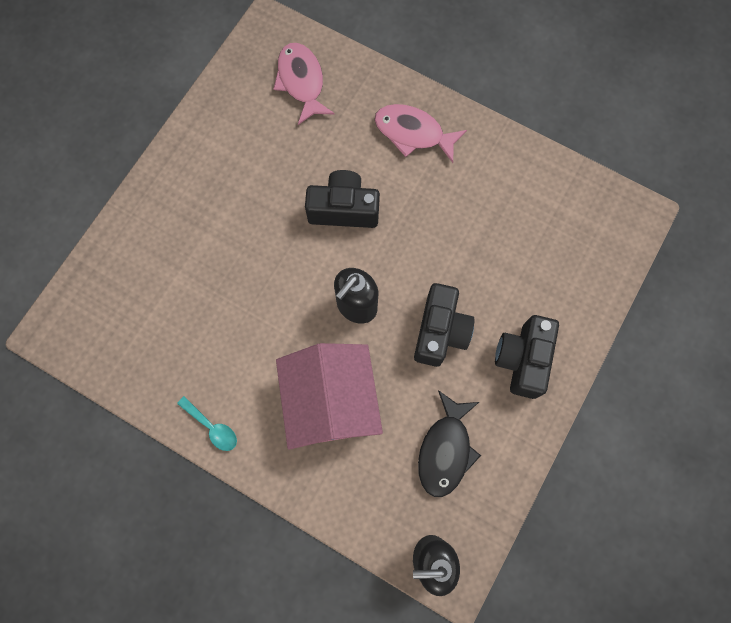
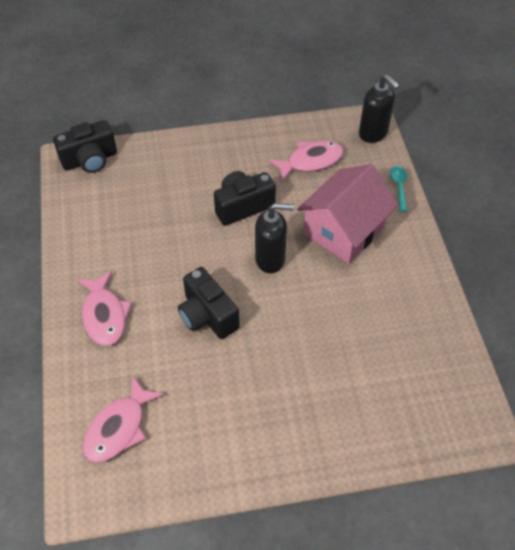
camera: 130 degrees left, 20 degrees down
turquoise spoon [177,396,237,451] -> turquoise spoon moved to [390,166,407,212]
black fish [418,390,481,497] -> pink fish [268,140,344,182]
black camera [495,315,559,399] -> black camera moved to [53,120,117,173]

